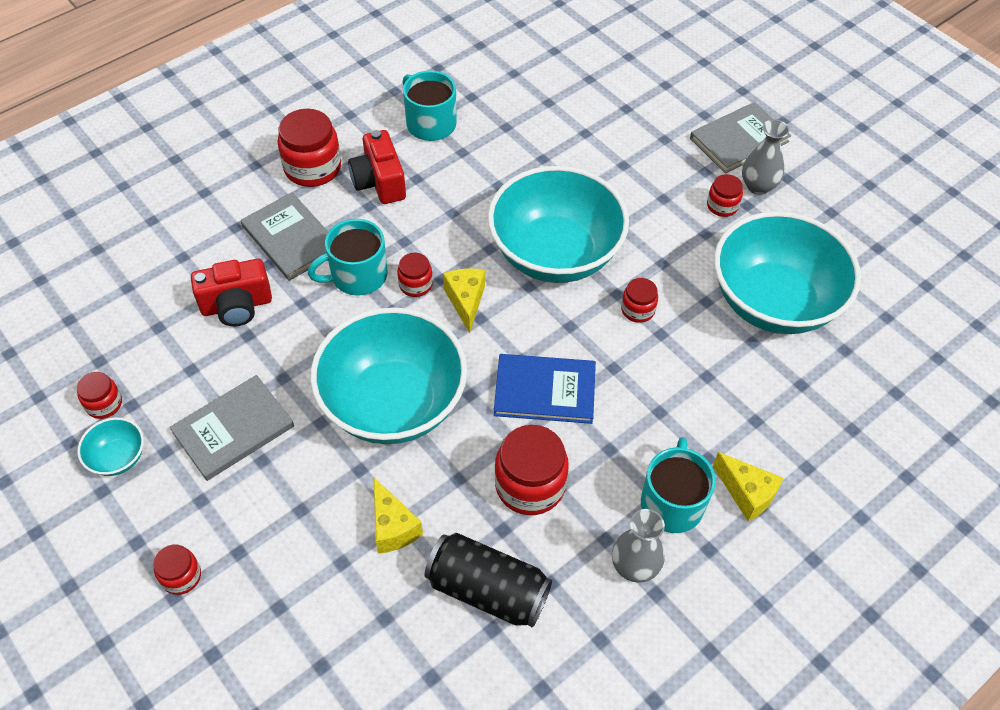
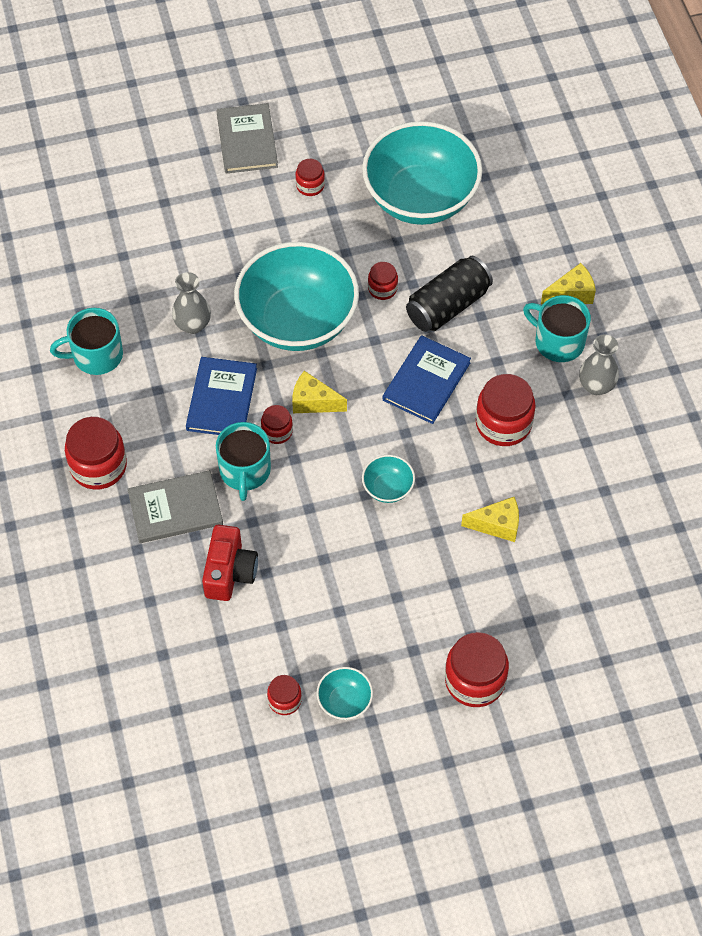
camera: 65 degrees left, 5 degrees up
red jar [153,544,201,595] -> red jar [445,632,509,707], size x1.84
grey book [170,375,294,481] -> none
turquoise bowl [310,307,467,444] -> turquoise bowl [362,455,415,503], size x0.41
red camera [348,130,406,204] -> none
black can [424,533,552,627] -> black can moved to [406,256,493,332]
grey vase [742,119,789,195] -> grey vase moved to [172,272,211,334]
none -> blue book [186,357,257,435]

